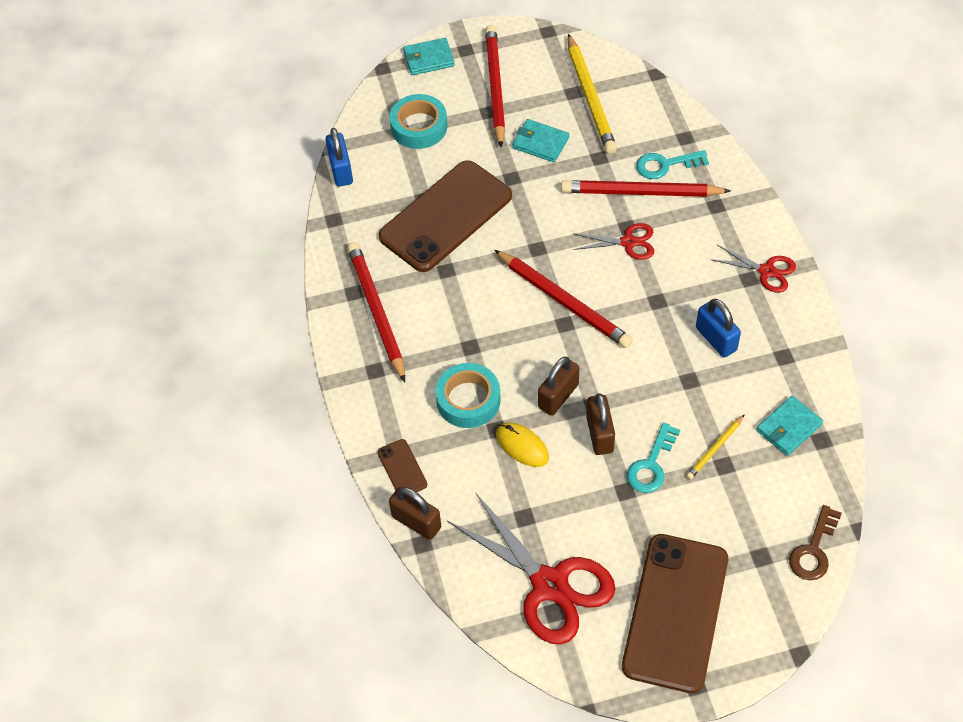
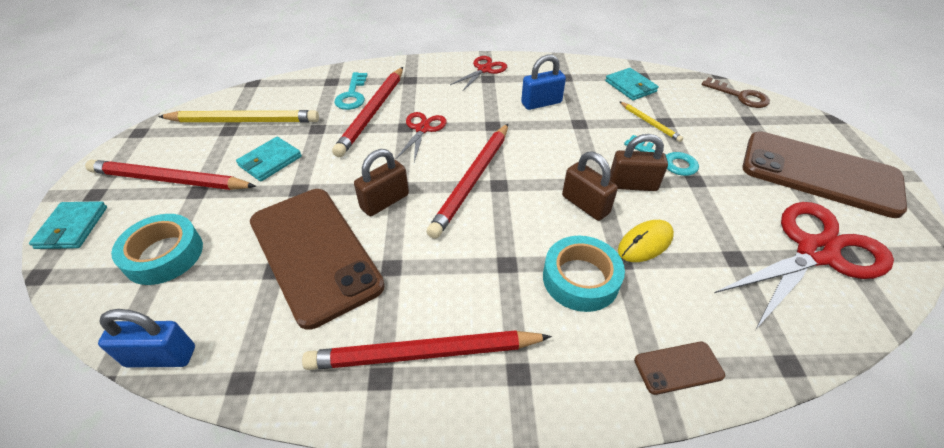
camera: 80 degrees left, 10 degrees down
brown padlock [389,487,441,540] -> brown padlock moved to [354,149,409,216]
red pencil [494,250,633,348] -> red pencil turned 150 degrees clockwise [427,124,508,239]

